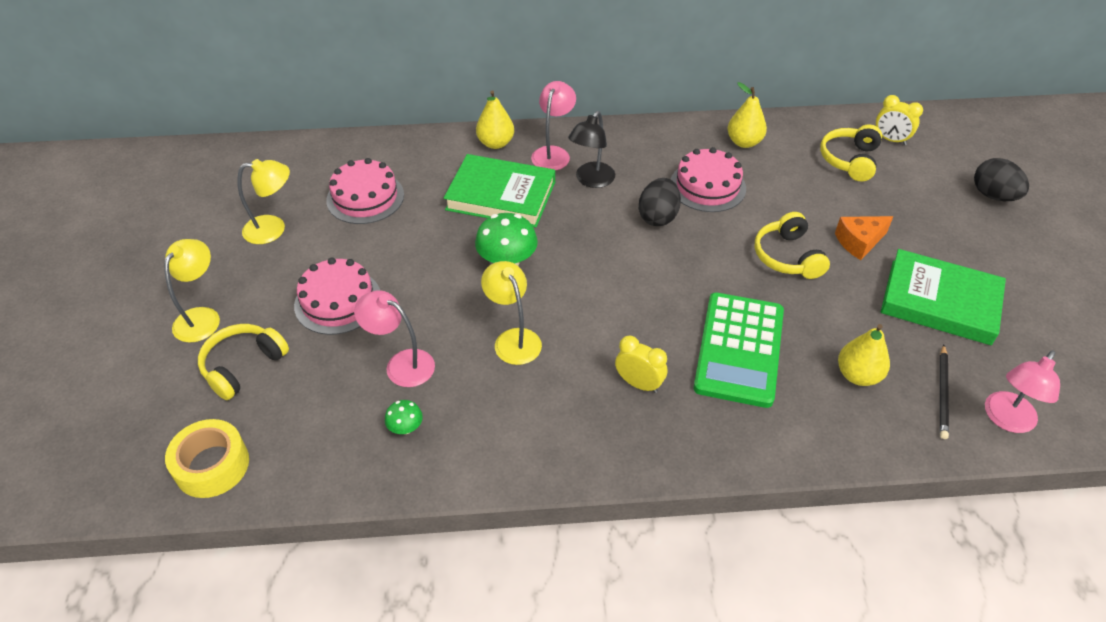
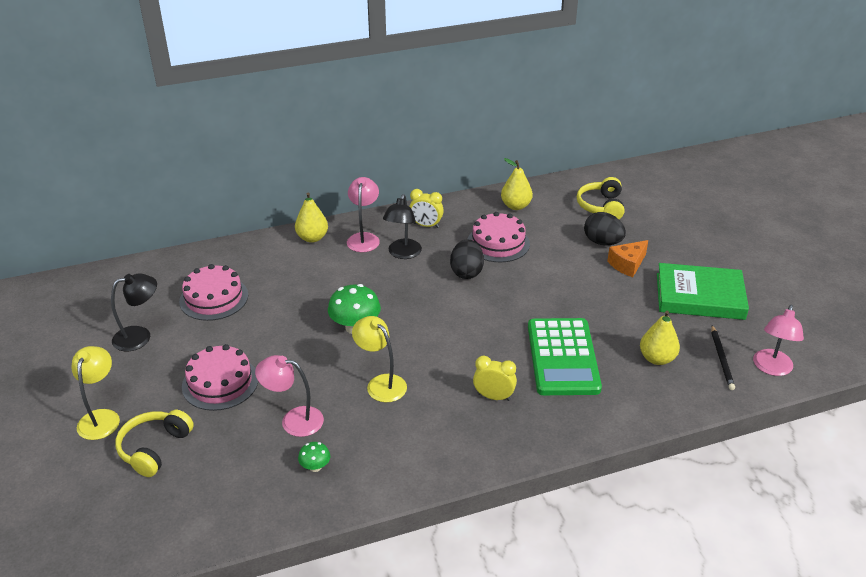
camera: 15 degrees left, 10 degrees down
yellow tape [165,419,249,498] -> none
yellow lamp [237,159,290,244] -> black lamp [111,273,157,351]
green book [444,154,555,227] -> none
yellow headphones [754,212,830,279] -> none
yellow clock [876,95,923,145] -> yellow clock moved to [409,189,444,228]
black egg [974,158,1029,201] -> black egg moved to [584,212,626,245]

